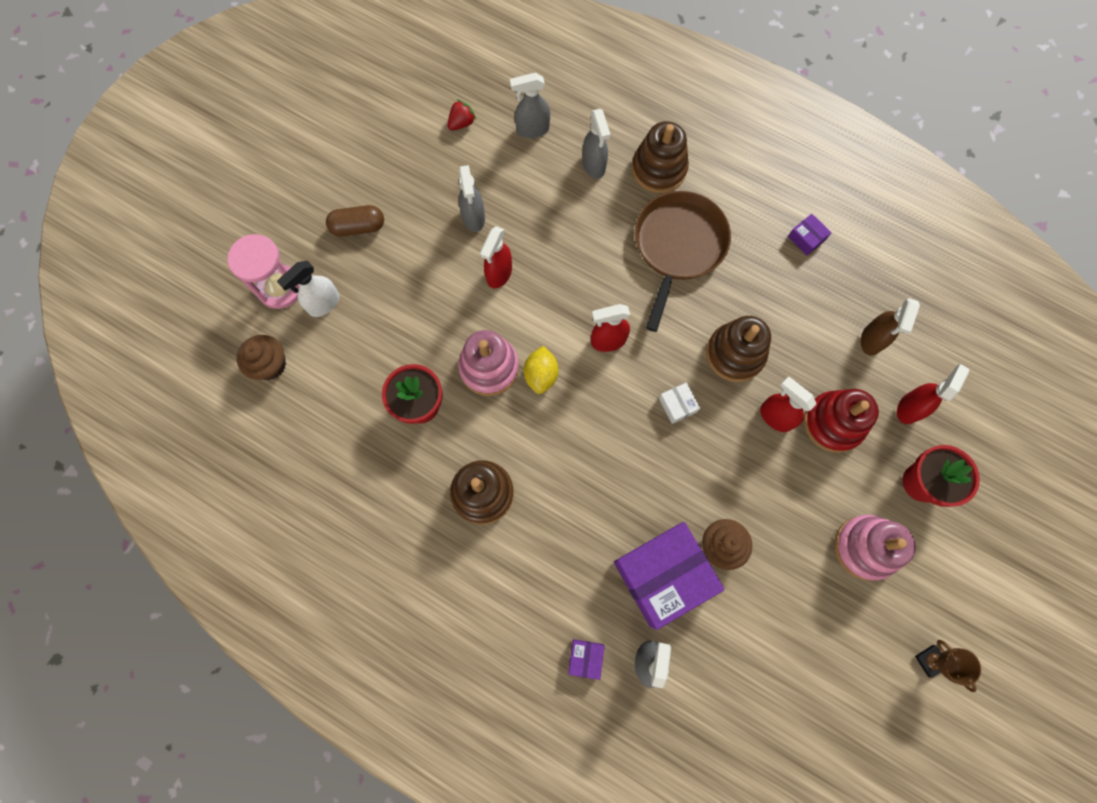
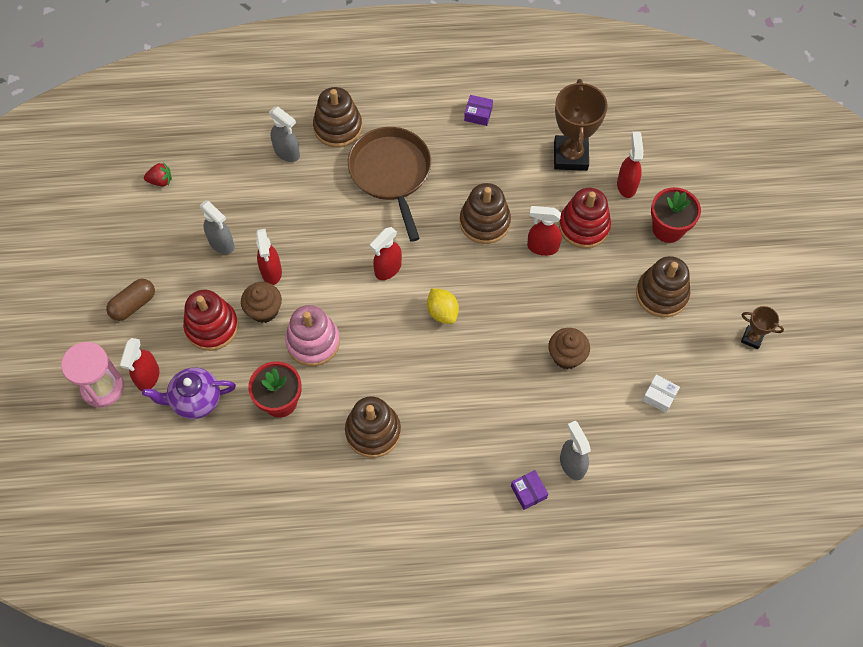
camera: 35 degrees left, 10 degrees down
brown cupcake [237,335,286,380] -> brown cupcake moved to [241,282,282,323]
white spray bottle [277,261,340,317] -> red spray bottle [120,338,159,391]
red strawberry [447,99,476,130] -> red strawberry turned 75 degrees clockwise [144,162,172,186]
grey spray bottle [510,73,550,138] -> none
yellow lemon [524,346,558,394] -> yellow lemon moved to [427,288,459,324]
purple box [614,522,725,630] -> none
white box [659,382,700,424] -> white box moved to [642,375,680,413]
pink stacking toy [834,515,916,581] -> brown stacking toy [636,256,690,318]
brown spray bottle [861,298,920,356] -> brown trophy [554,79,608,171]
none -> purple teapot [142,367,236,419]
none -> red stacking toy [183,290,239,351]

